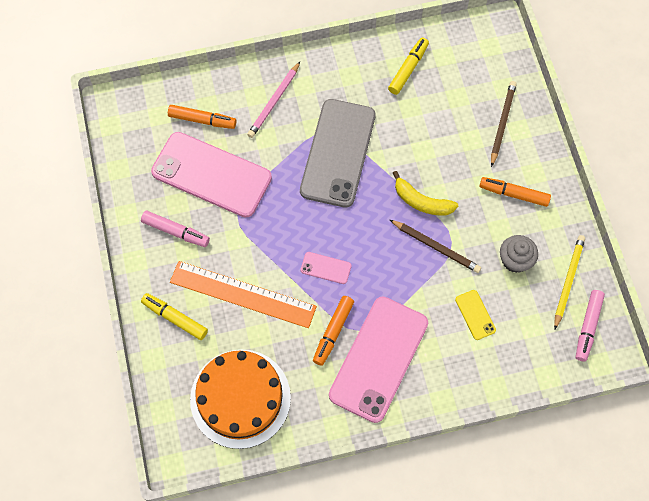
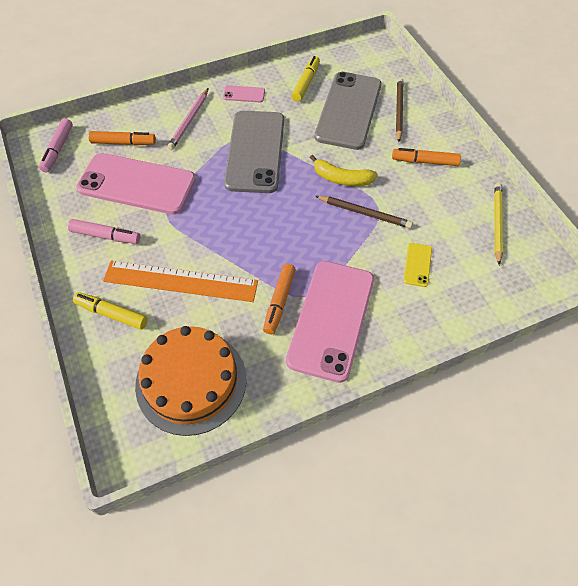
camera: 10 degrees left, 10 degrees down
pink phone [301,252,351,284] -> pink phone moved to [223,85,265,102]
yellow phone [455,290,496,340] -> yellow phone turned 45 degrees clockwise [403,243,432,287]
grey cupcake [500,235,538,273] -> none
pink marker [576,290,605,362] -> pink marker moved to [39,118,73,173]
none -> grey phone [314,72,381,150]

